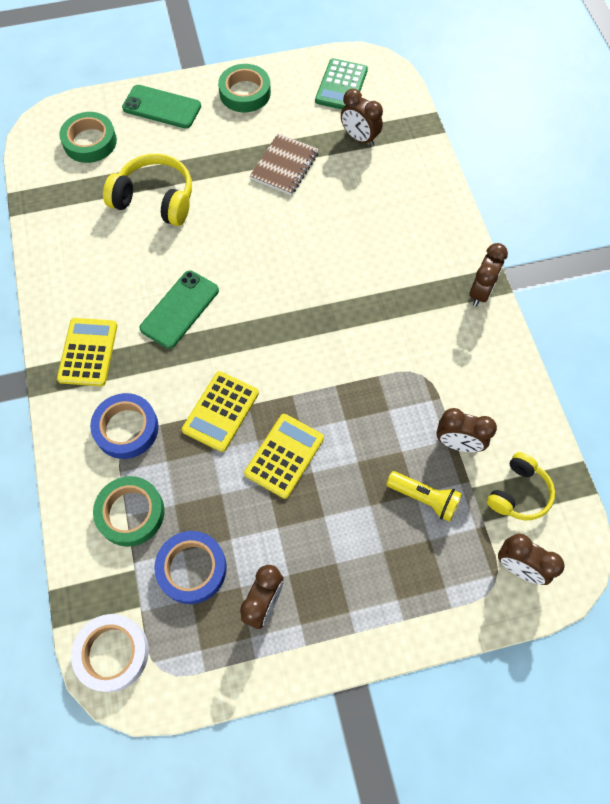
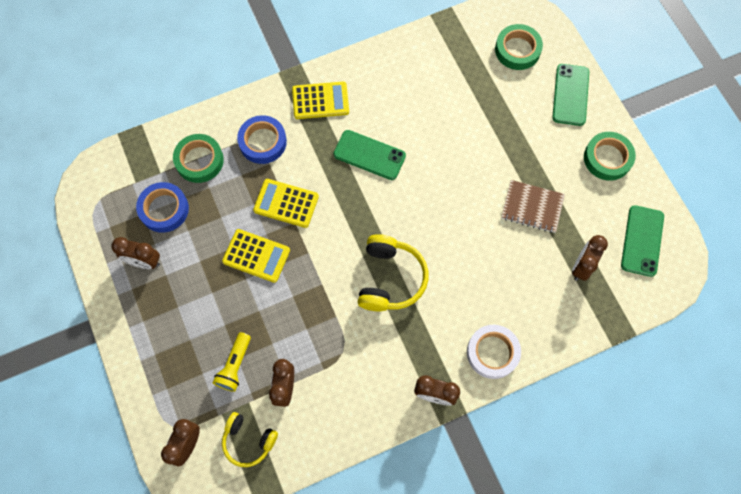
camera: 80 degrees right, 5 degrees up
white tape [71,614,149,692] -> white tape moved to [467,325,521,379]
yellow headphones [103,153,192,226] -> yellow headphones moved to [358,234,428,311]
green calculator [315,58,368,109] -> green phone [621,205,664,277]

